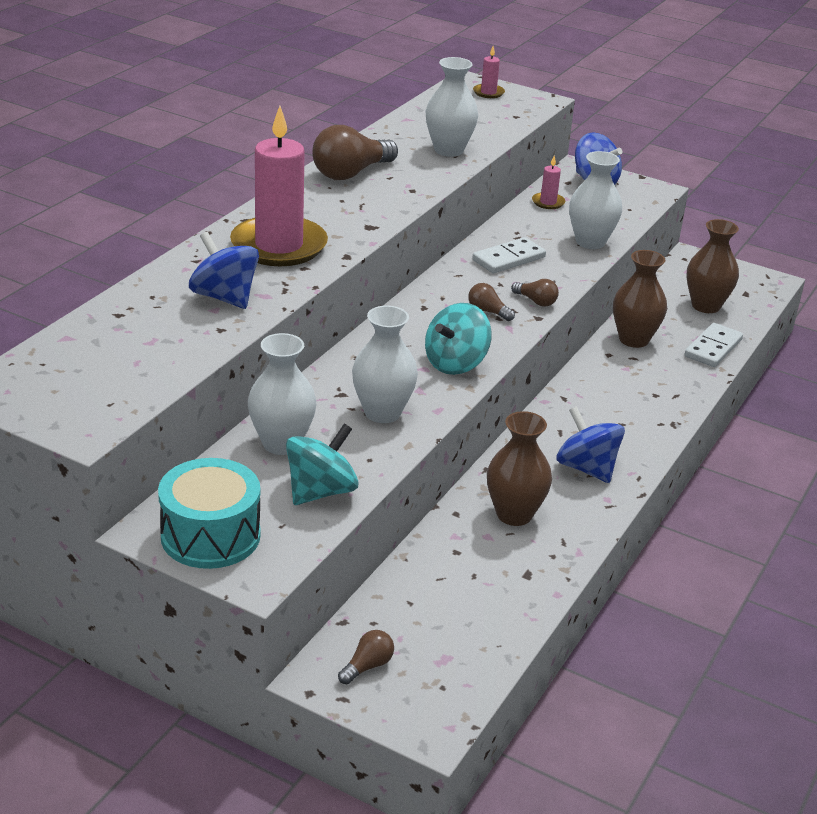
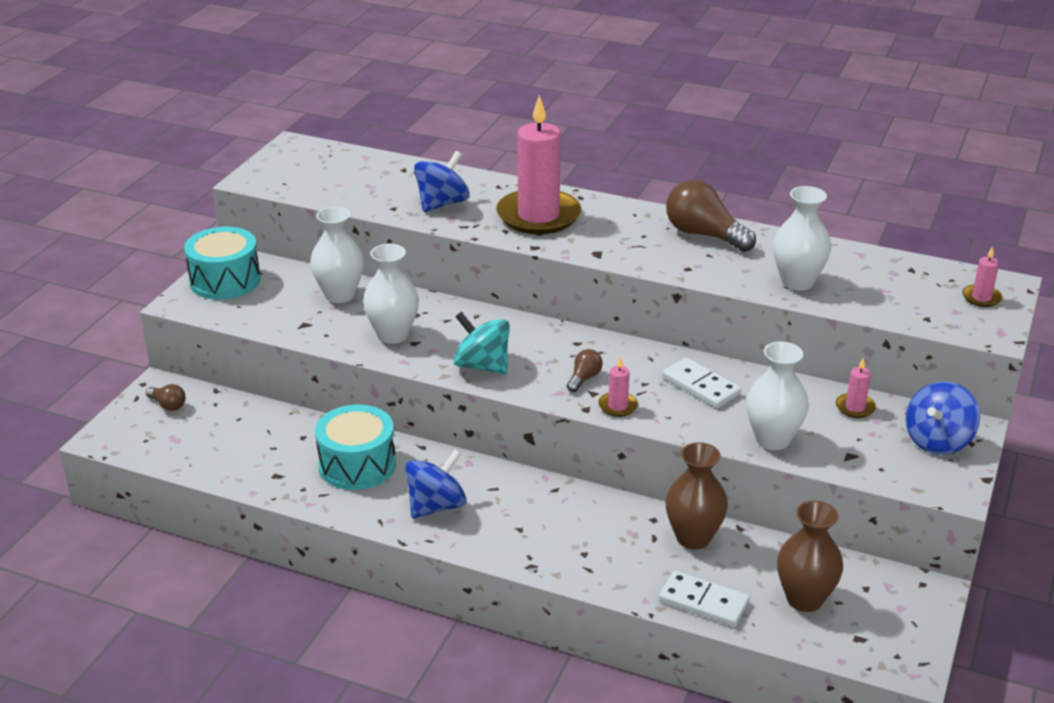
camera: 85 degrees right, 0 degrees up
turquoise spinning top [286,424,359,505] -> none
brown vase [487,411,552,526] -> turquoise drum [315,405,396,490]
brown light bulb [511,279,559,307] -> pink candle [598,357,638,417]

